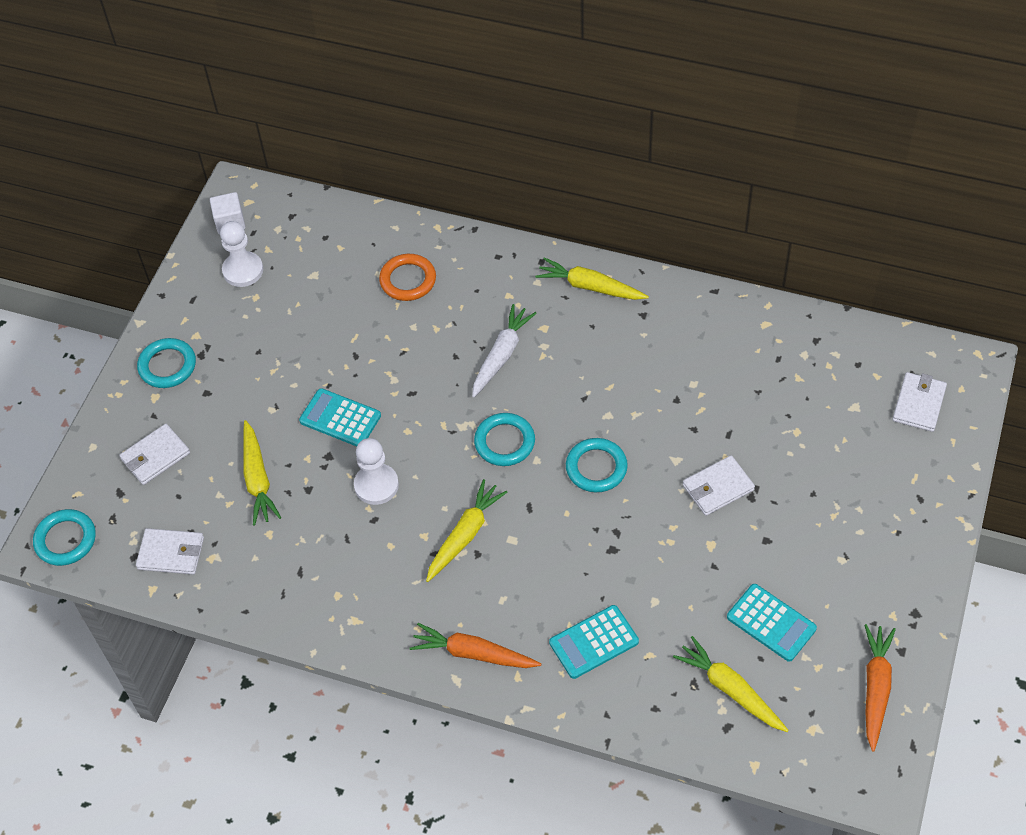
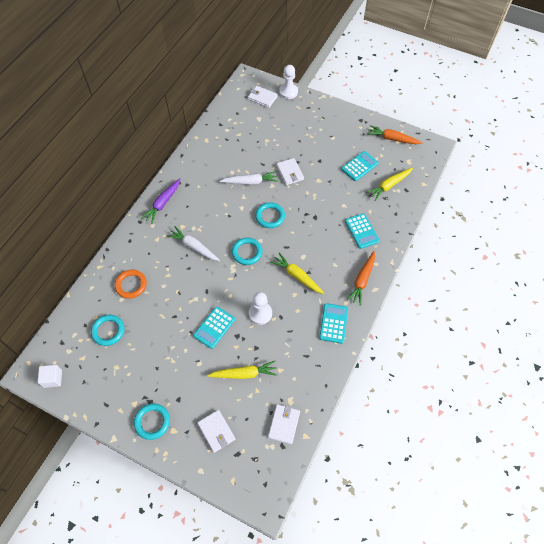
camera: 85 degrees left, 5 degrees up
turquoise ring [33,509,96,566] -> turquoise ring moved to [91,315,124,346]
white pawn [220,221,263,287] -> white pawn moved to [279,65,298,99]
yellow carrot [535,257,649,300] -> purple carrot [141,178,180,224]
none -> white carrot [220,171,278,185]
none -> turquoise calculator [319,303,348,344]

